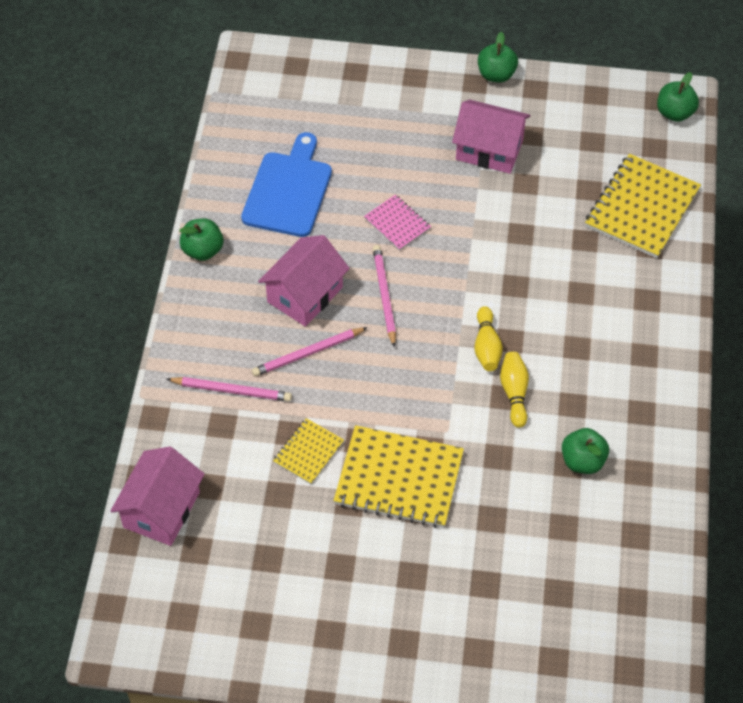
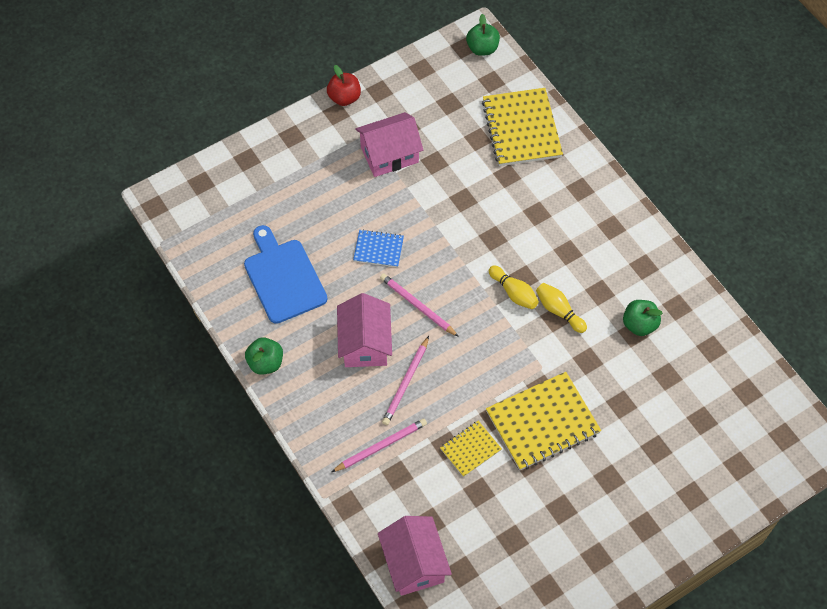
camera: 40 degrees left, 5 degrees up
yellow notebook [273,418,344,484] -> yellow notebook turned 60 degrees clockwise [440,421,502,477]
pink notebook [364,194,431,251] -> blue notebook [353,229,404,267]
green apple [478,32,518,83] -> red apple [327,65,361,106]

